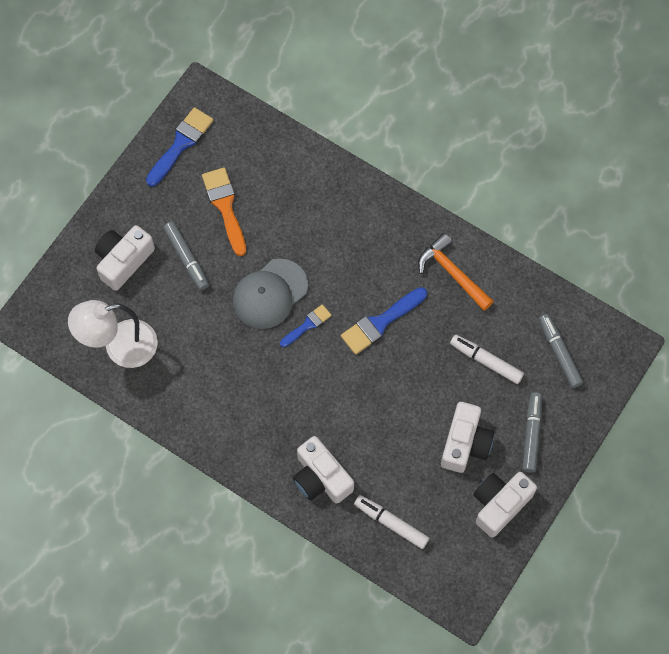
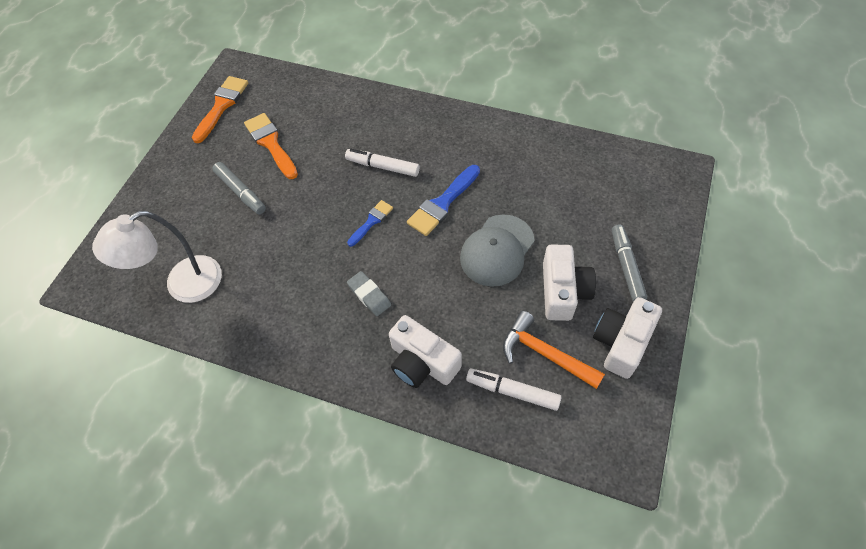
camera: 10 degrees left, 10 degrees down
white camera [95,225,155,291] -> none
blue brush [146,107,214,187] -> orange brush [192,76,248,143]
grey cap [233,258,308,329] -> grey cap moved to [460,214,535,287]
orange hammer [418,233,494,311] -> orange hammer moved to [503,311,605,389]
white marker [450,334,524,384] -> white marker moved to [345,149,420,177]
grey marker [539,314,584,388] -> none
none -> grey eraser [347,271,391,316]

